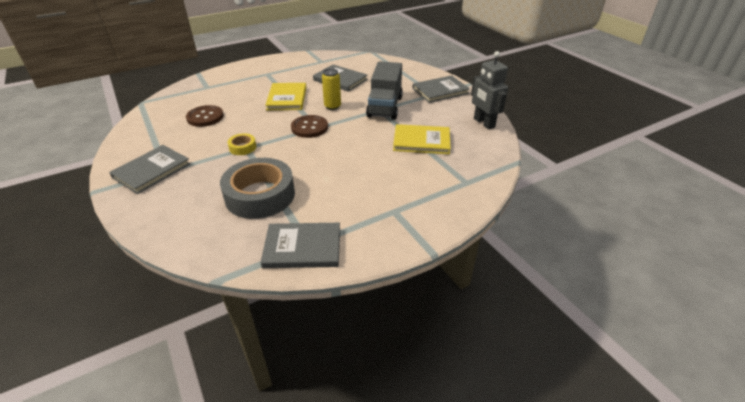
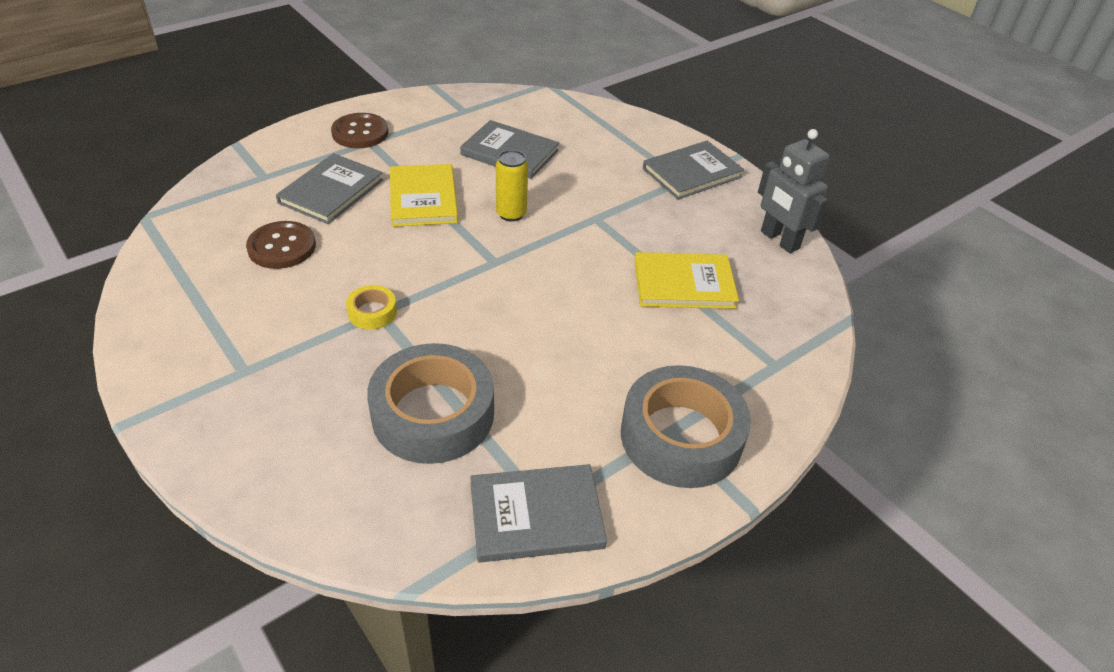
camera: 10 degrees left, 5 degrees up
grey book [109,145,190,194] -> grey book moved to [276,153,383,224]
brown button [291,115,328,138] -> brown button moved to [331,113,388,148]
grey truck [366,61,403,120] -> none
none -> grey tape [621,365,751,488]

